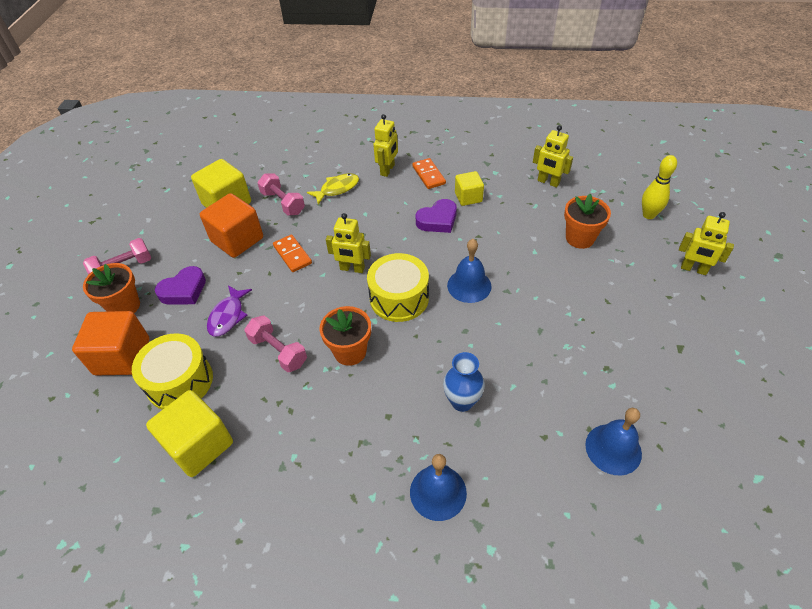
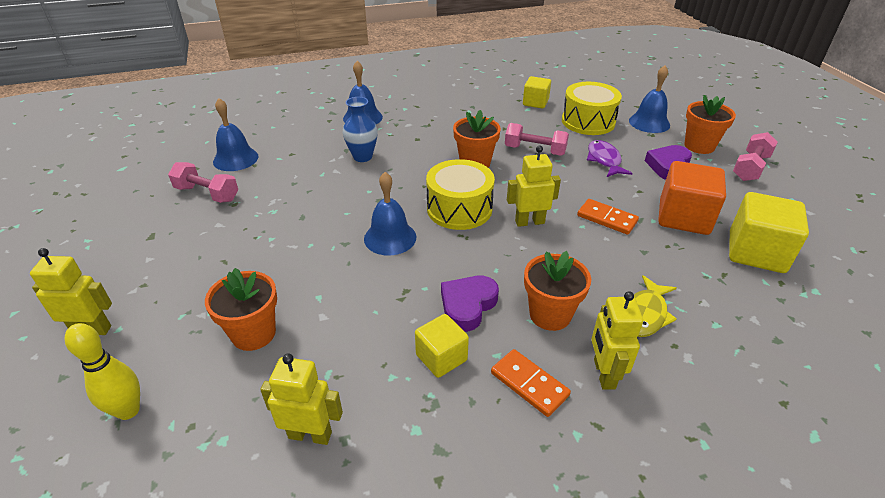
camera: 155 degrees right, 10 degrees down
orange cube [72,311,149,375] -> blue bell [629,65,670,133]
yellow cube [146,390,233,477] -> yellow cube [523,76,551,109], size x0.60
pink dumbbell [257,173,305,215] -> pink dumbbell moved to [168,162,238,203]
none -> orange flower pot [524,251,591,331]

